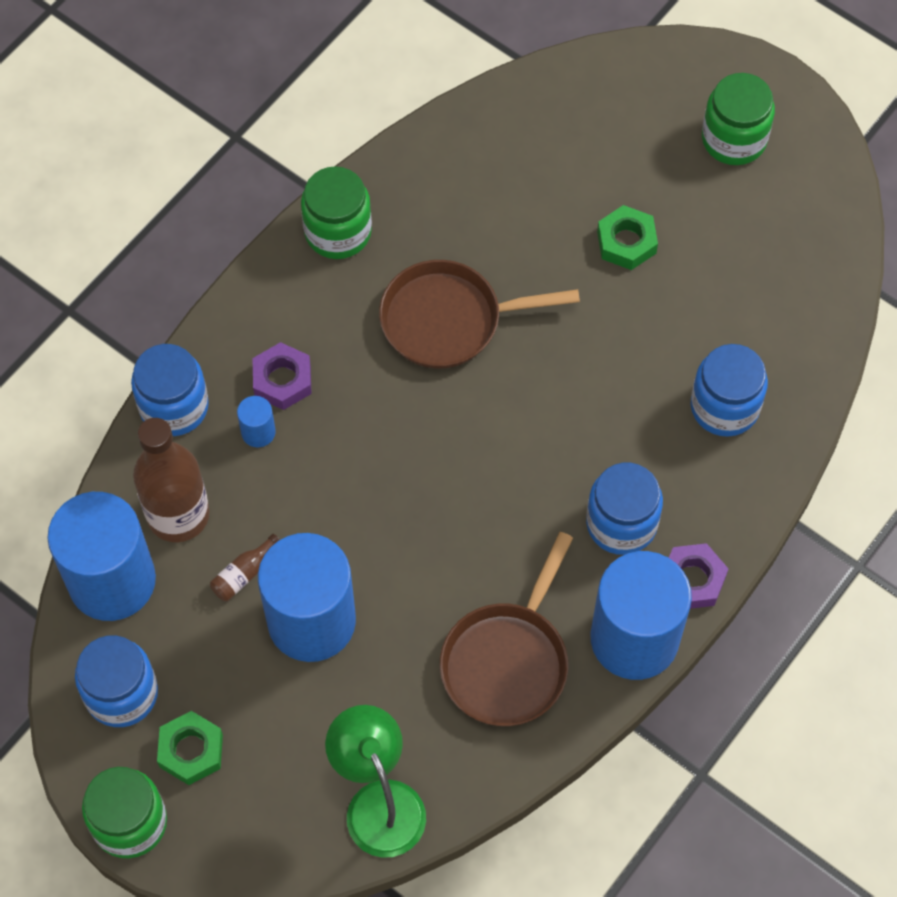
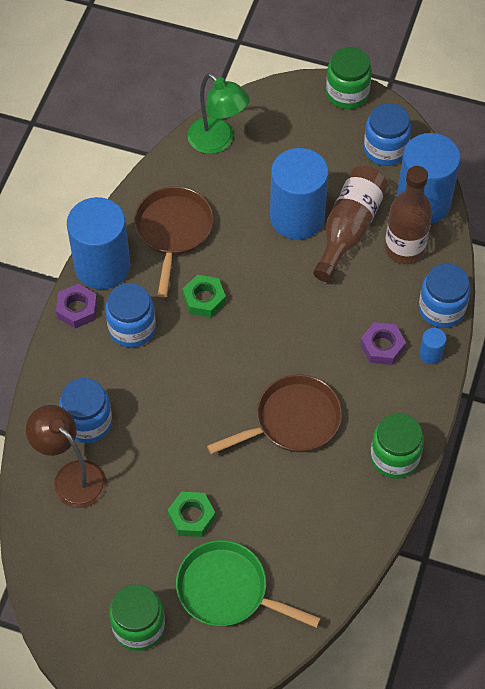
camera: 160 degrees right, 5 degrees down
green nut [157,711,223,785] -> green nut moved to [183,275,226,317]
brown bottle [210,534,280,601] -> brown bottle [313,166,388,282], size x2.45
blue cylinder [237,396,276,447] -> blue cylinder moved to [419,328,446,364]
none -> brown lamp [26,405,107,508]
none -> green pan [176,540,321,628]

